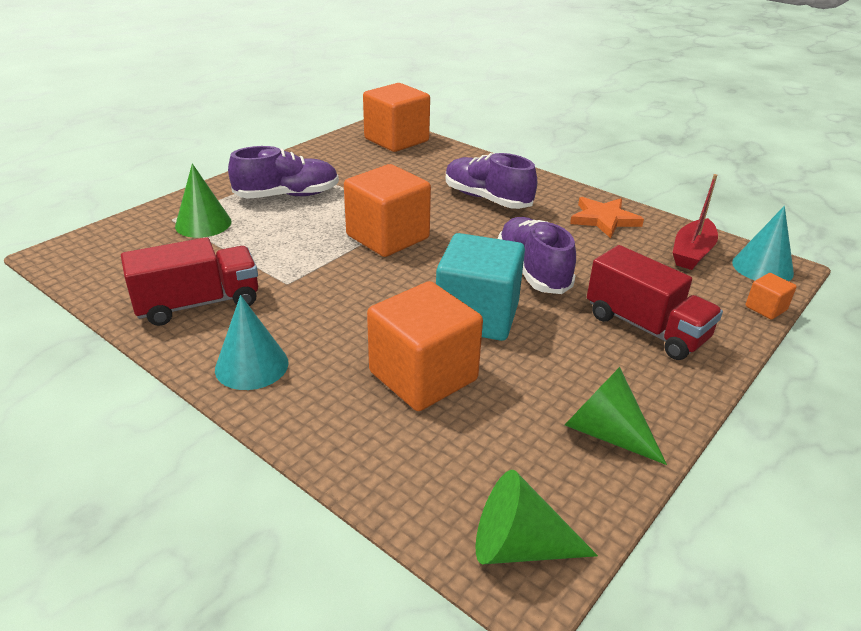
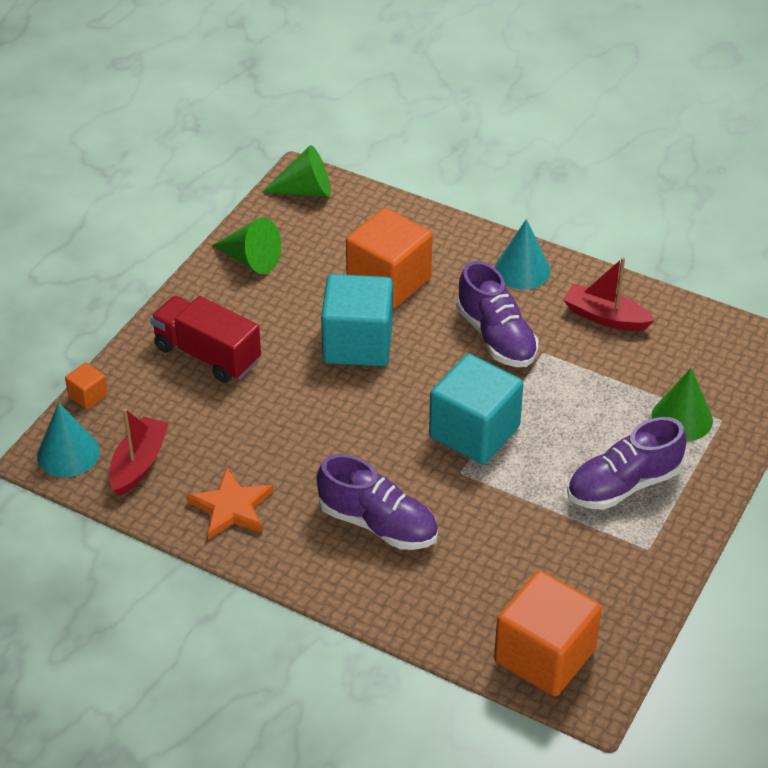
camera: 170 degrees right, 10 degrees up
red truck [121,237,258,326] -> red boat [563,257,655,331]
orange cube [344,164,431,257] -> turquoise cube [429,354,523,464]
purple shoe [498,217,576,294] -> purple shoe moved to [456,261,538,367]

